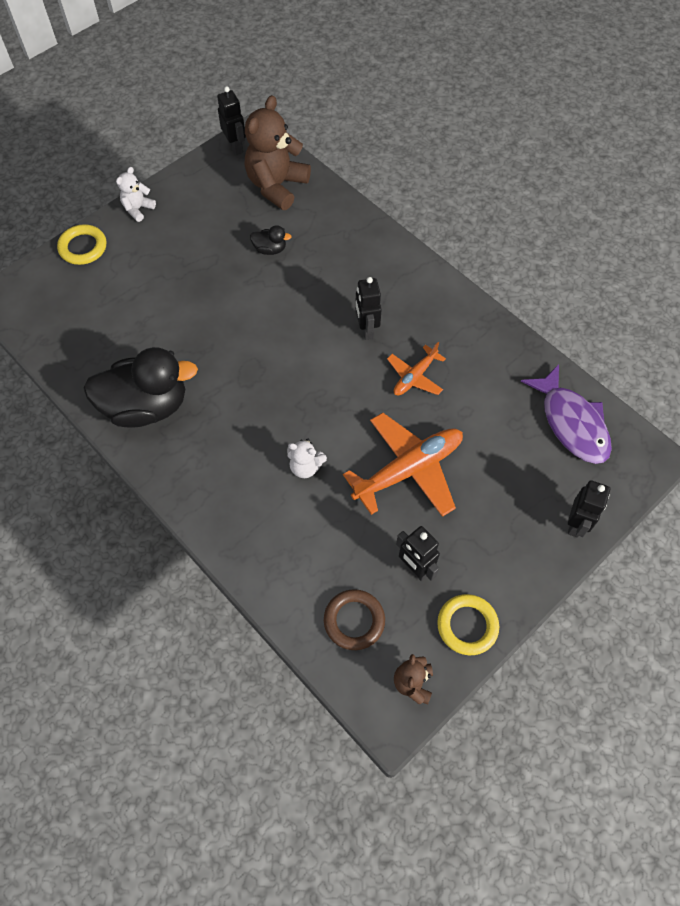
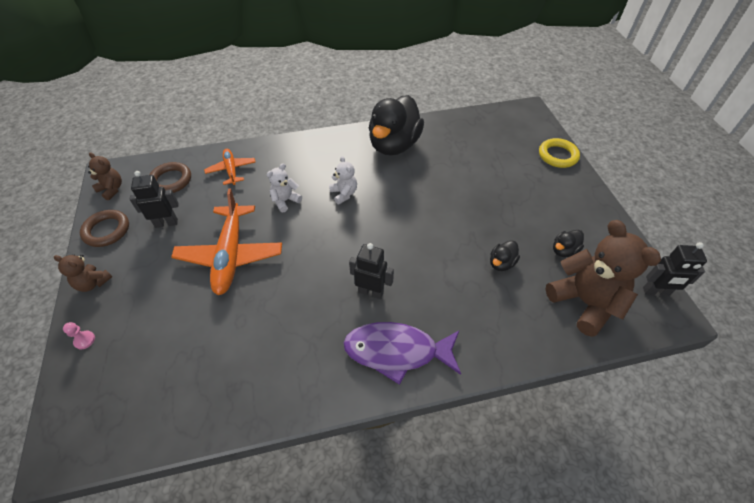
camera: 120 degrees right, 10 degrees down
white teddy bear [116,167,156,222] -> white teddy bear moved to [329,156,357,205]
orange plane [387,342,446,396] -> orange plane moved to [204,149,255,185]
yellow ring [437,594,499,655] -> brown ring [80,210,129,247]
purple fish [521,364,612,464] -> purple fish moved to [343,322,461,385]
black robot [568,480,610,538] -> pink pawn [63,322,95,350]
none -> brown teddy bear [54,254,112,292]
none -> black duck [553,230,584,257]

